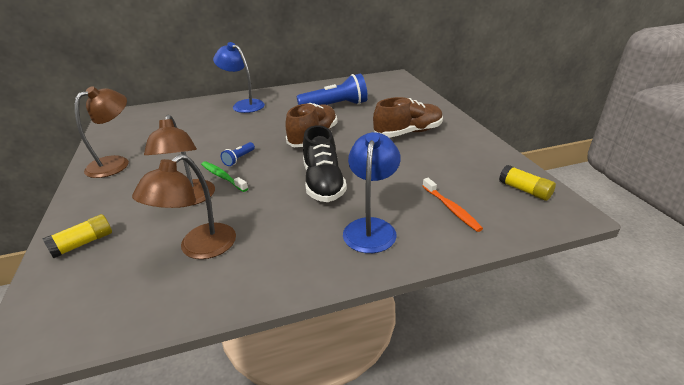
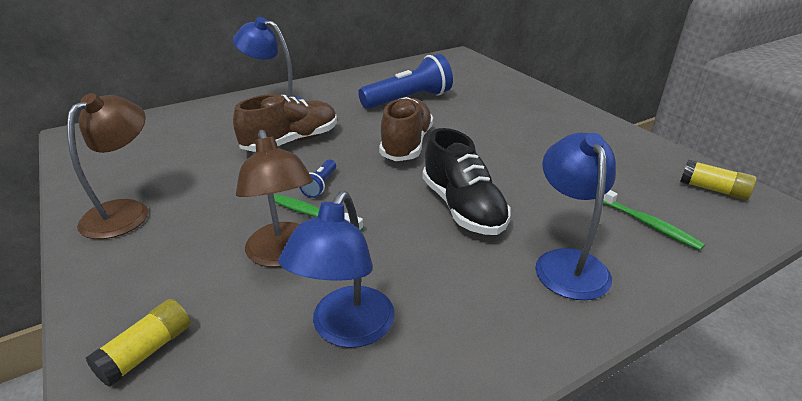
camera: 15 degrees left, 0 degrees up
brown lamp [132,154,236,259] -> blue lamp [278,191,395,348]
brown shoe [373,97,443,137] -> brown shoe moved to [233,94,337,152]
orange toothbrush [423,178,483,232] -> green toothbrush [603,190,705,250]

